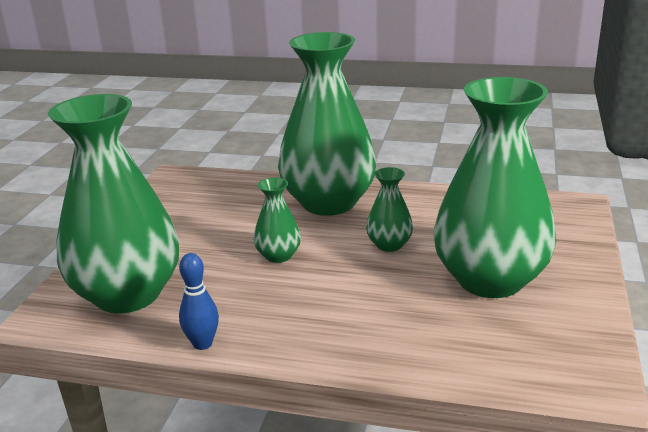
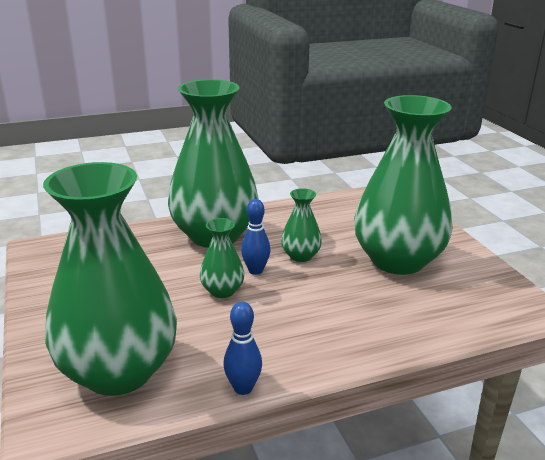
camera: 35 degrees left, 0 degrees up
none -> blue bowling pin [241,199,270,275]

